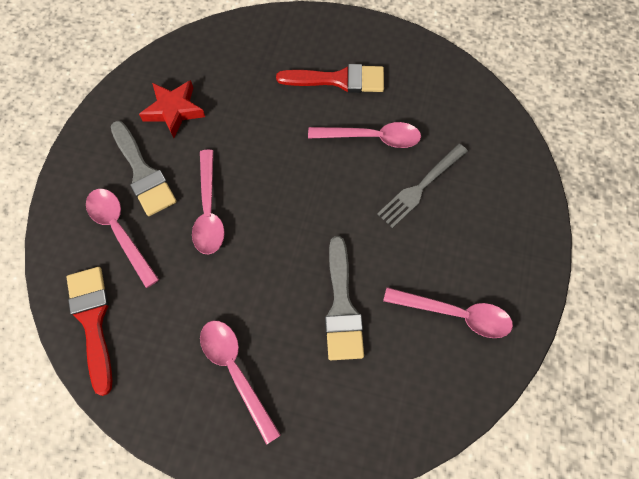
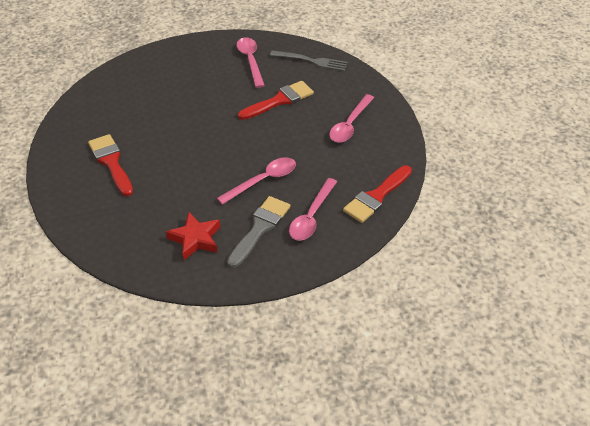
camera: 120 degrees left, 20 degrees down
pink spoon [308,122,421,148] -> none
grey brush [325,236,364,360] -> red brush [238,81,314,120]
grey fork [377,144,468,228] -> grey fork moved to [270,51,348,71]

